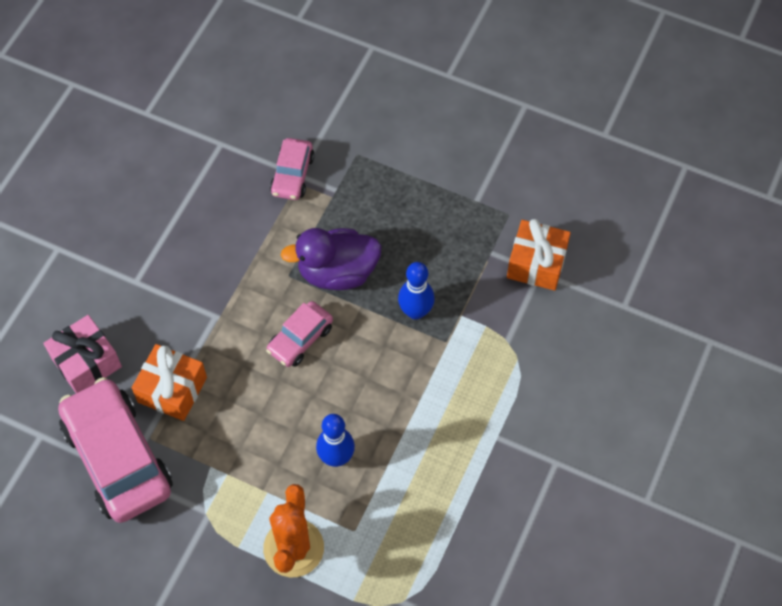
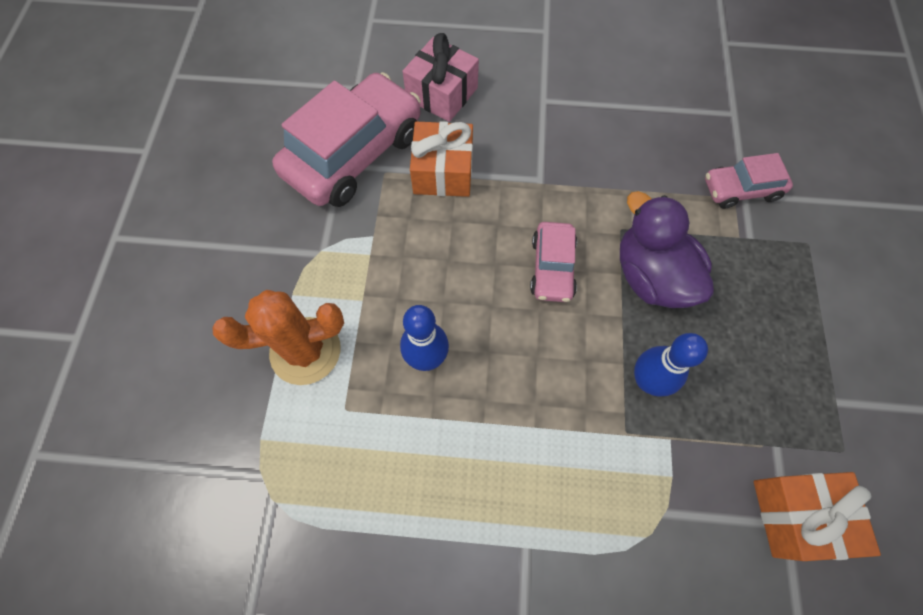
camera: 70 degrees right, 5 degrees up
pink car [266,301,333,367] -> pink car turned 105 degrees counterclockwise [530,222,577,302]

